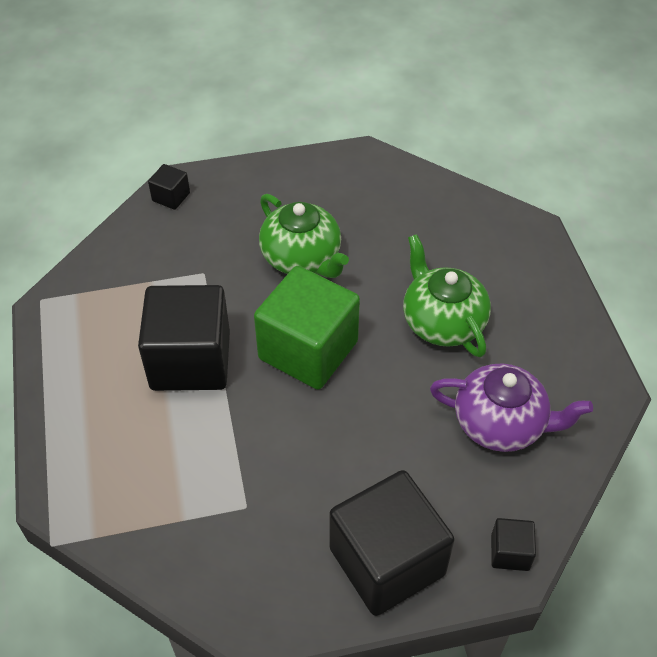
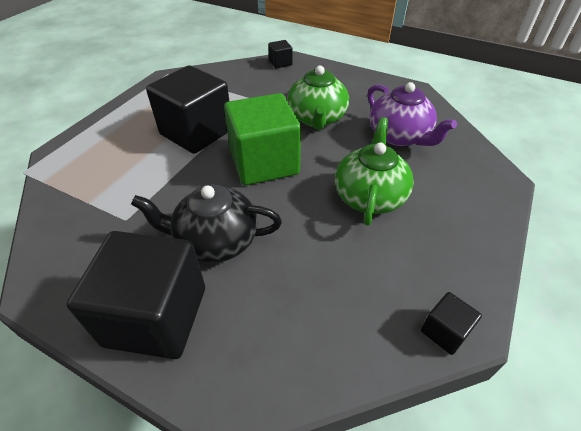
camera: 40 degrees right, 5 degrees down
purple teapot [430,363,593,452] -> purple teapot moved to [367,82,457,146]
black cube [491,518,536,571] -> black cube moved to [421,292,482,355]
none -> black teapot [131,185,282,263]

